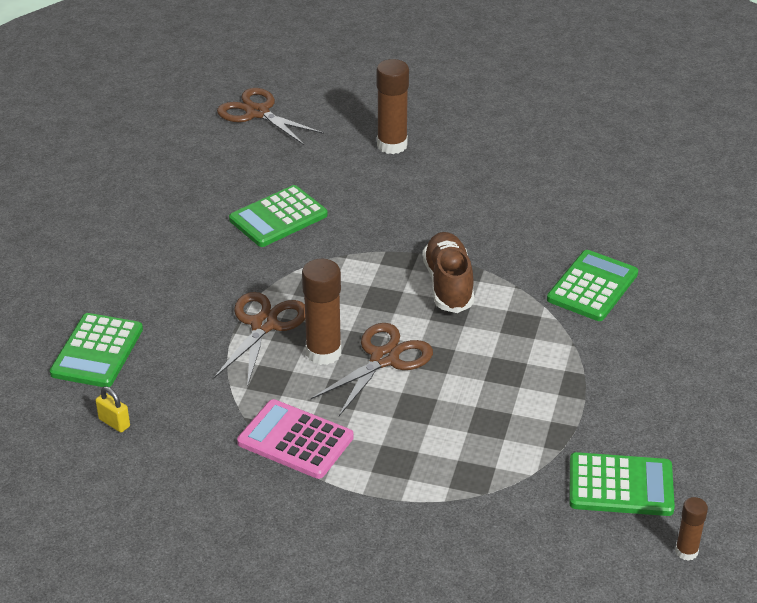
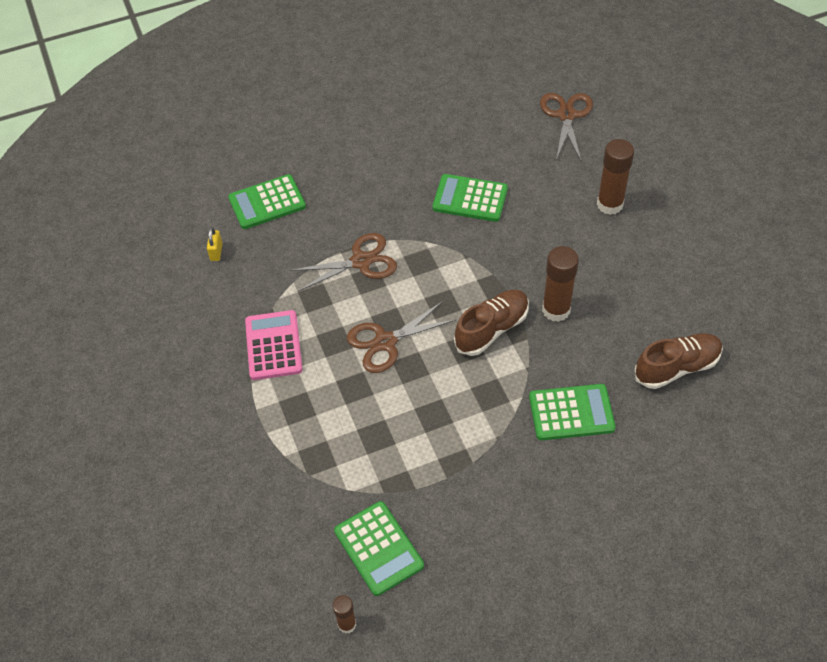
camera: 55 degrees right, 15 degrees up
brown glue stick [302,259,341,365] -> brown glue stick moved to [542,246,579,322]
brown scissors [311,323,433,416] -> brown scissors turned 150 degrees clockwise [347,301,457,373]
none -> brown shoe [635,333,723,389]

